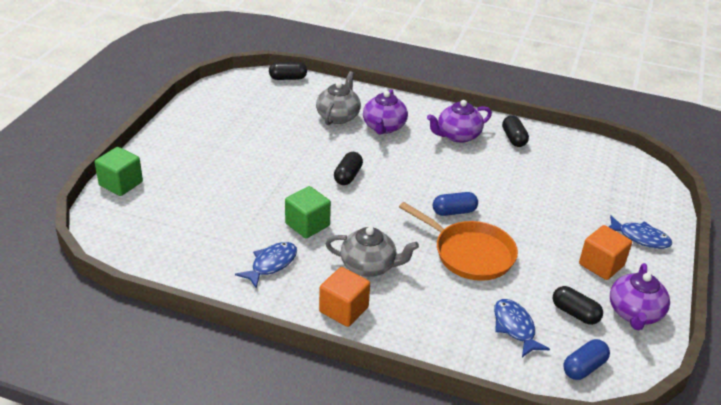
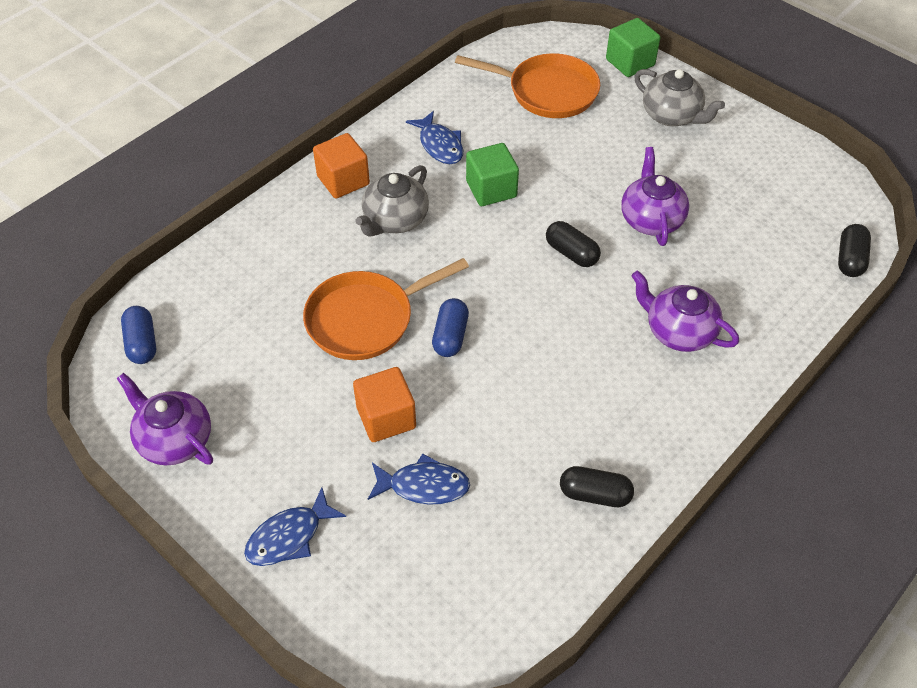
camera: 115 degrees right, 15 degrees up
grey teapot [316,71,361,125] -> grey teapot moved to [634,69,725,126]
purple teapot [427,100,492,143] -> purple teapot moved to [621,147,689,246]
blue fish [494,299,550,357] -> blue fish moved to [368,453,470,504]
black capsule [553,286,603,325] -> none
orange cube [579,225,632,280] -> orange cube moved to [353,367,416,442]
none -> orange pan [455,53,600,118]

